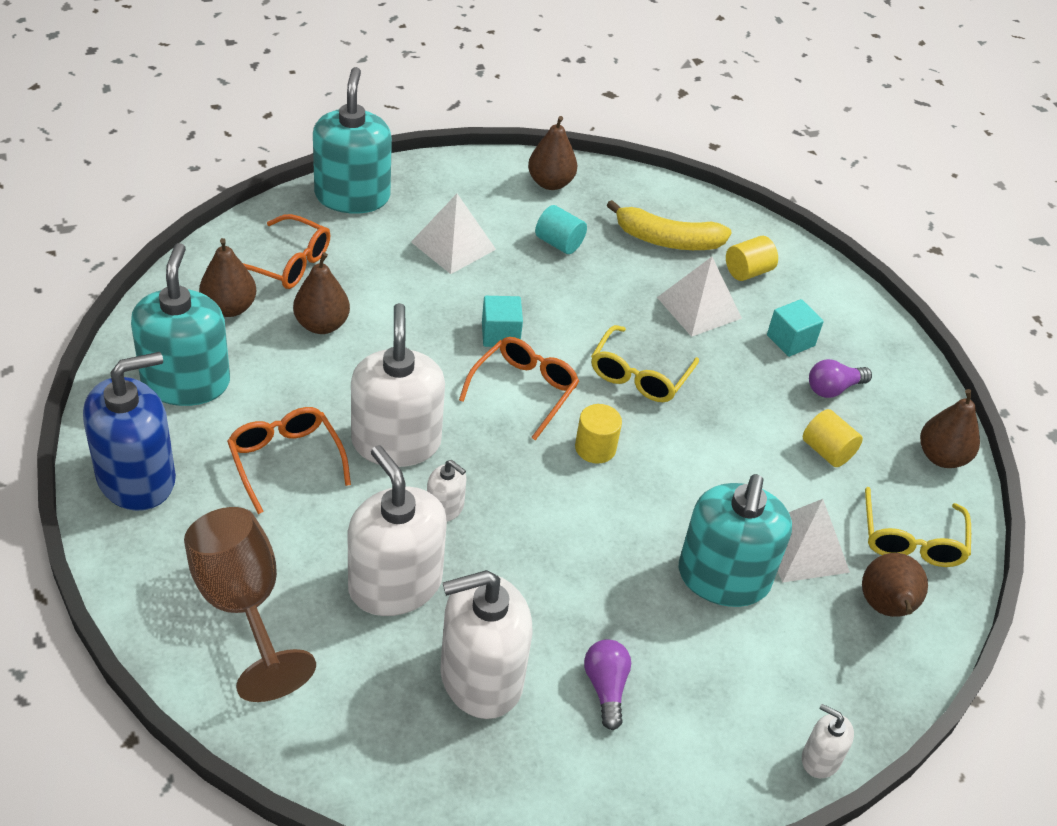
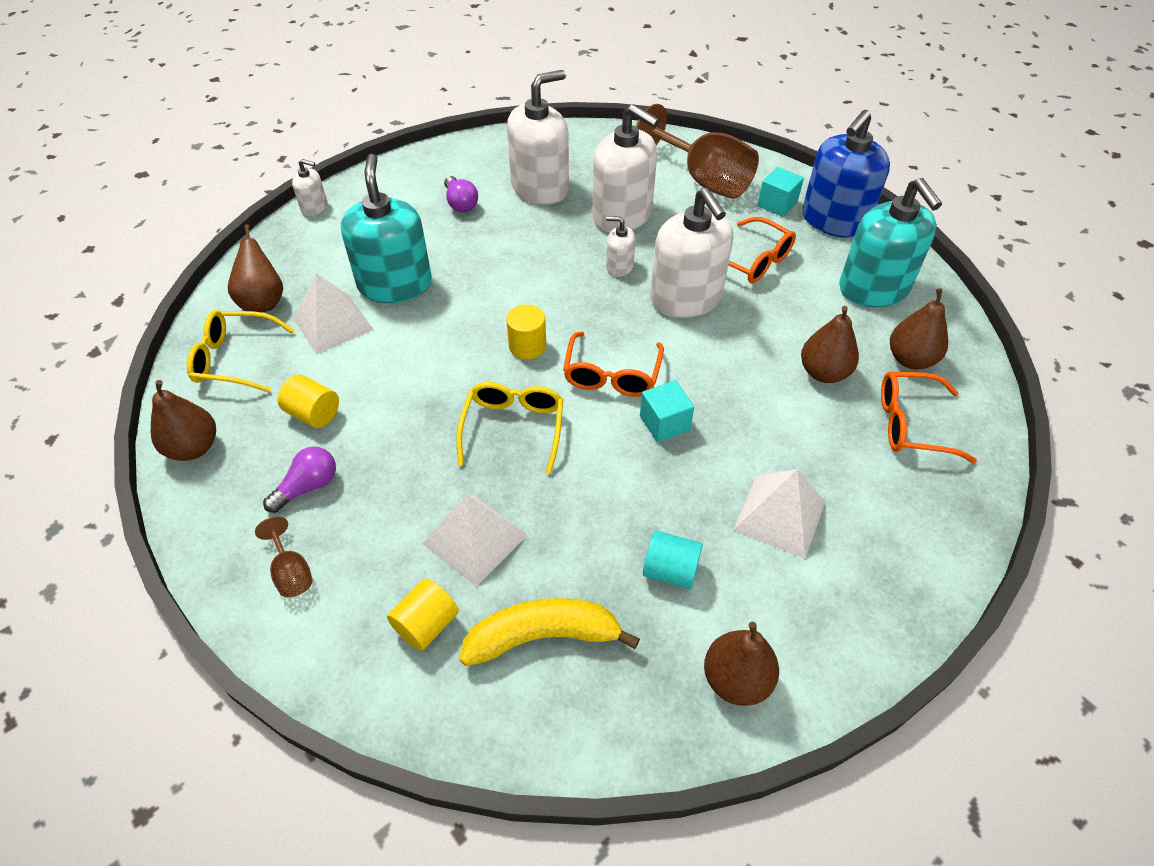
camera: 165 degrees right, 5 degrees up
turquoise soap dispenser [313,67,392,214] -> none
turquoise cube [767,299,824,357] -> turquoise cube moved to [758,167,804,217]
yellow glasses [865,487,971,567] -> yellow glasses turned 75 degrees counterclockwise [187,310,295,393]
none -> brown goblet [255,516,313,597]

